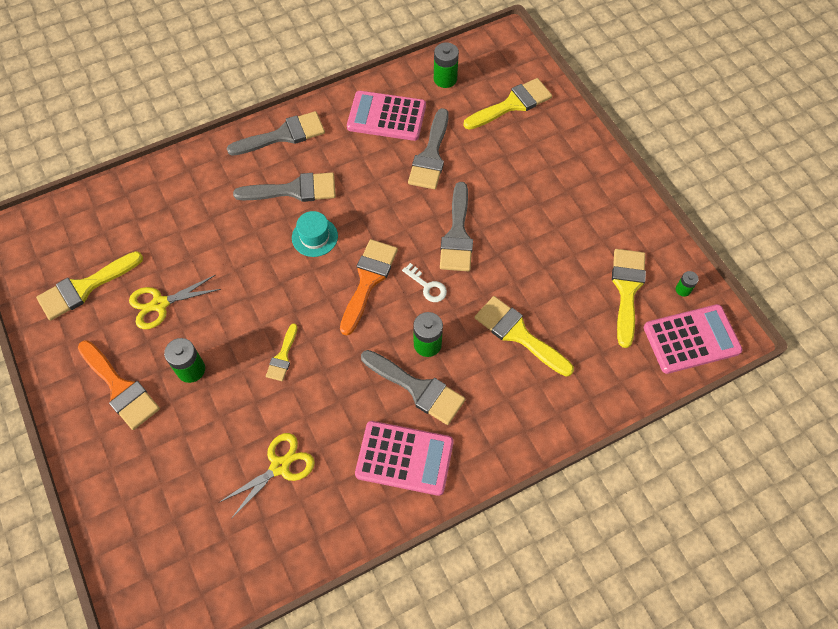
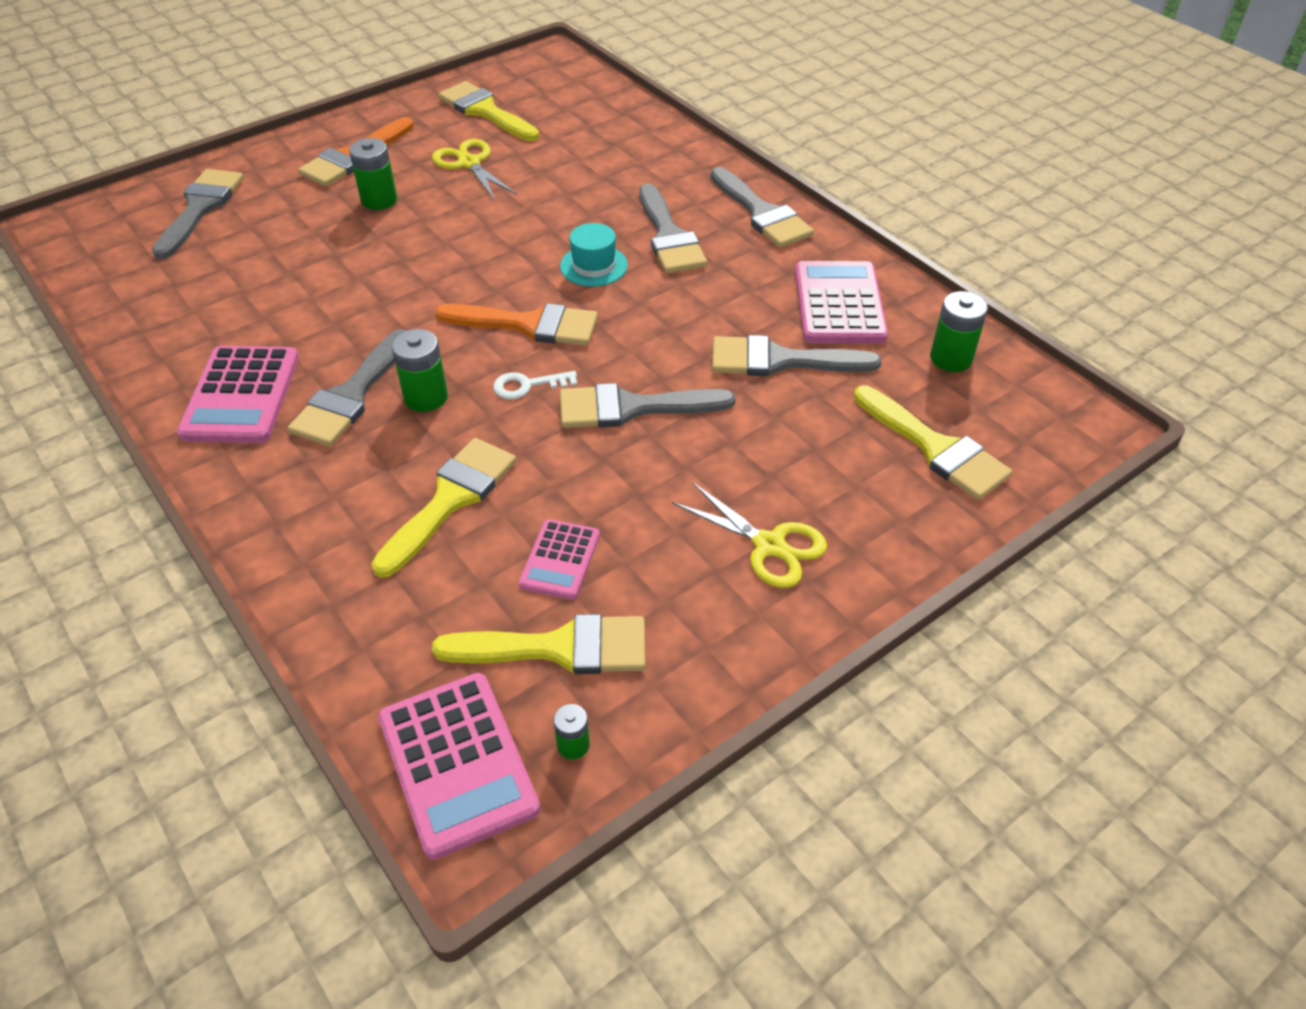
camera: 80 degrees right, 15 degrees down
yellow scissors [218,433,315,519] -> yellow scissors moved to [672,482,827,588]
yellow brush [266,323,297,381] -> none
white key [402,263,447,302] -> white key turned 45 degrees clockwise [493,371,577,399]
none -> grey brush [152,169,244,259]
none -> pink calculator [519,519,600,600]

